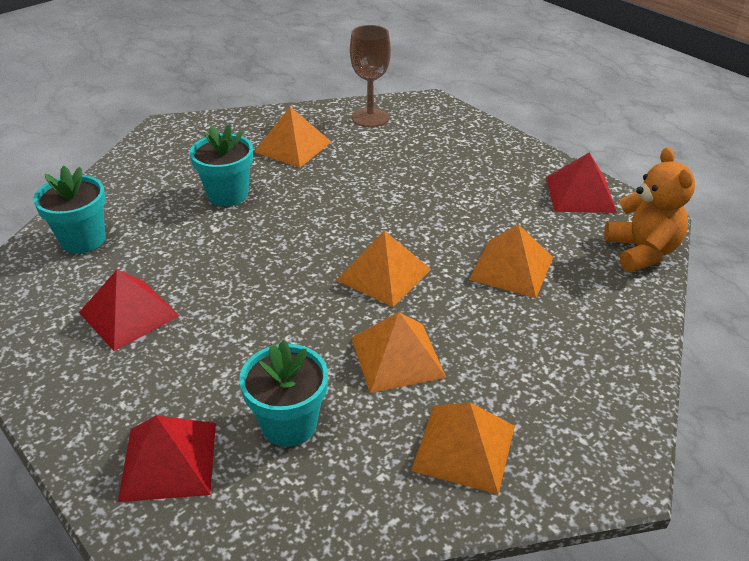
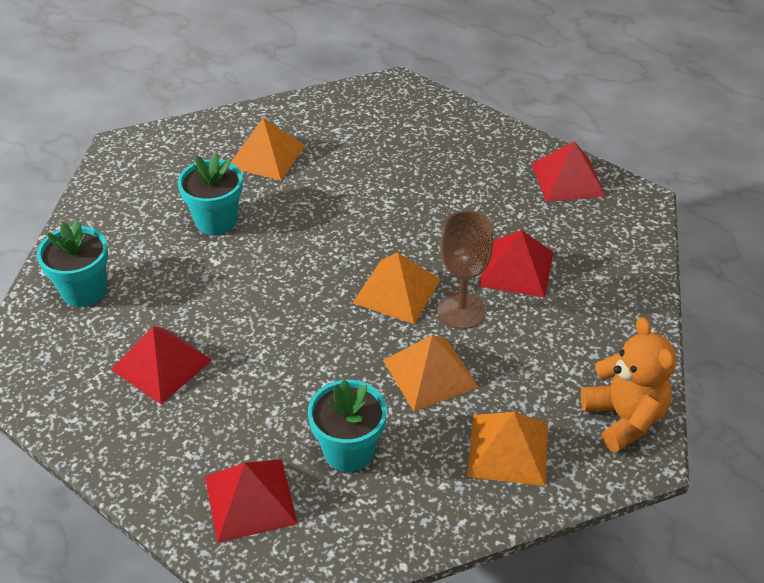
camera: 10 degrees left, 5 degrees up
brown goblet [350,25,391,127] -> brown goblet moved to [437,211,494,329]
orange pyramid [469,224,553,298] -> red pyramid [479,230,553,298]
orange teddy bear [604,147,695,272] -> orange teddy bear moved to [581,317,676,453]

